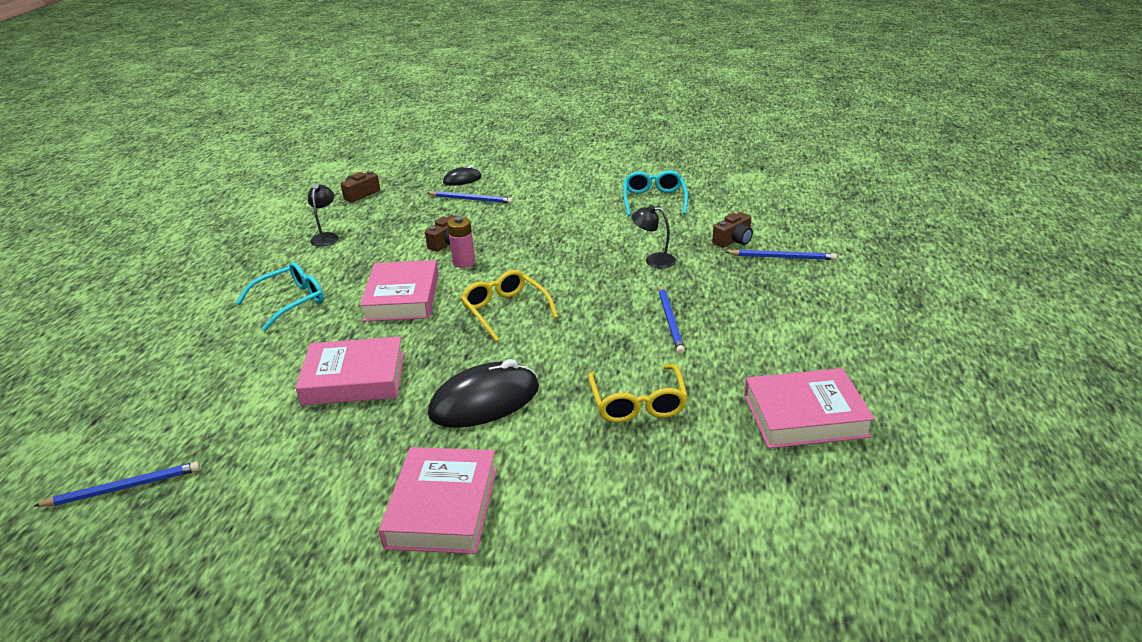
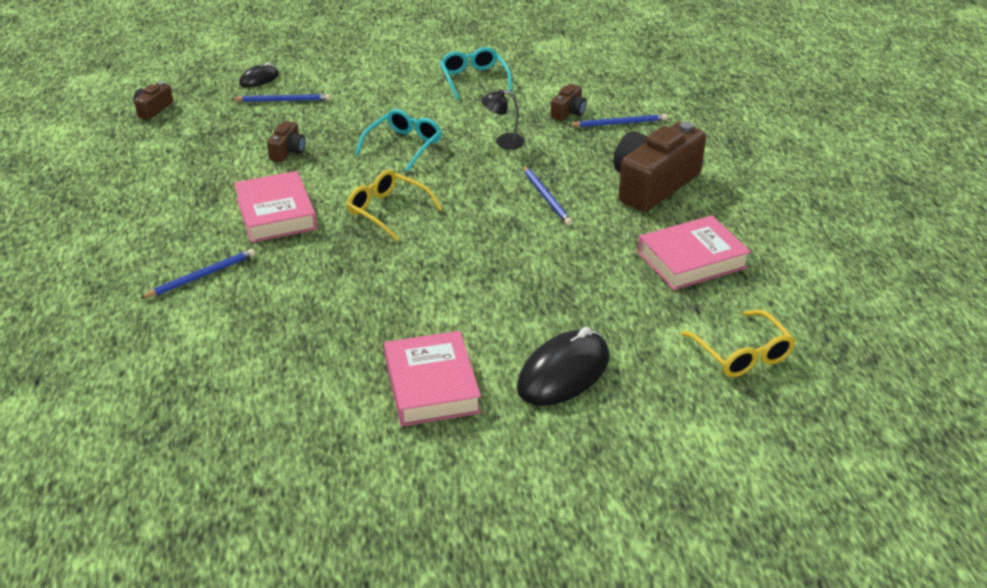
camera: 20 degrees left, 5 degrees up
blue pencil [34,462,200,507] -> blue pencil moved to [140,249,255,298]
turquoise glasses [236,262,324,331] -> turquoise glasses moved to [355,109,442,172]
pink book [295,337,404,405] -> none
black lamp [308,184,339,247] -> none
black mouse [428,359,539,428] -> black mouse moved to [517,327,609,406]
pink battery [447,217,475,268] -> none
yellow glasses [588,364,688,423] -> yellow glasses moved to [681,310,796,377]
none -> brown camera [613,122,706,212]

